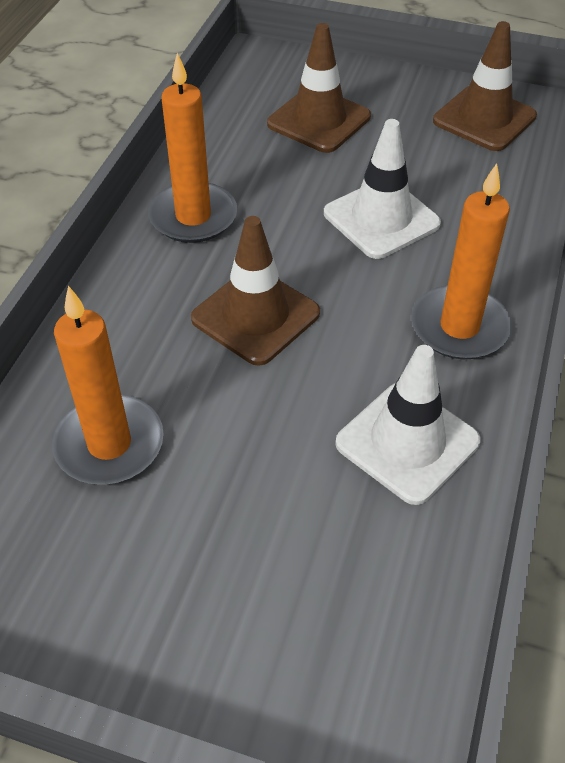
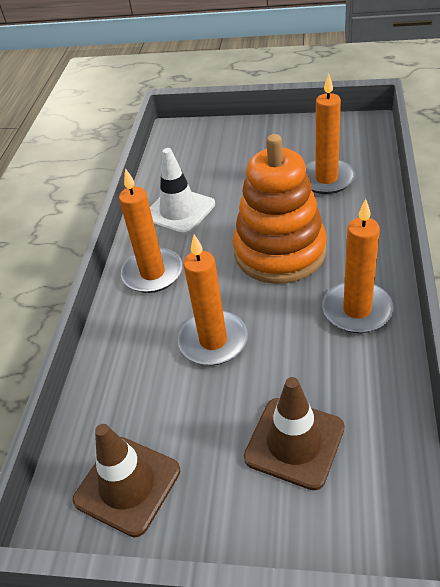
camera: 175 degrees right, 5 degrees down
brown traffic cone [191,216,320,366] -> orange stacking toy [233,134,327,284]
white traffic cone [324,119,441,259] -> orange candle [178,234,248,365]

